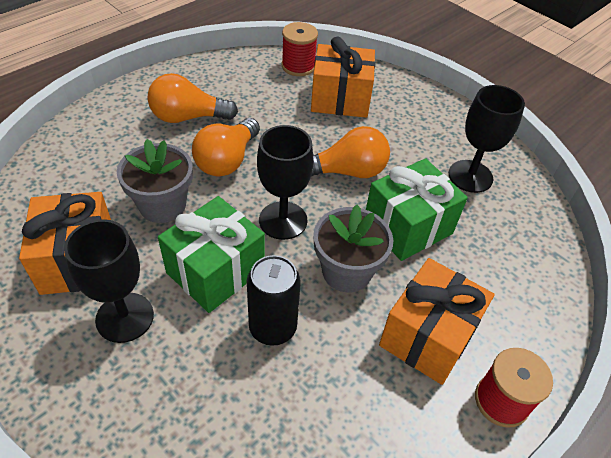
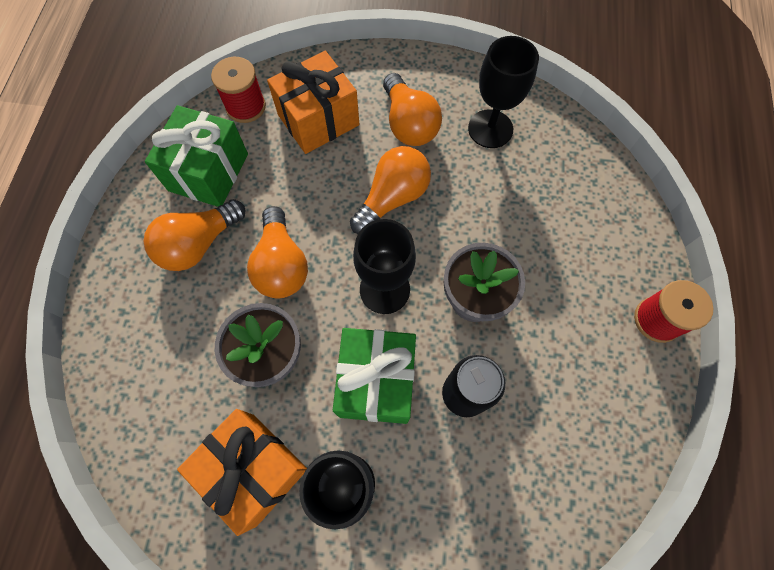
camera: 35 degrees left, 20 degrees up
green gift [366,158,468,261] -> green gift moved to [145,105,248,207]
orange gift [379,258,495,385] -> none
none -> orange light bulb [383,73,442,146]

